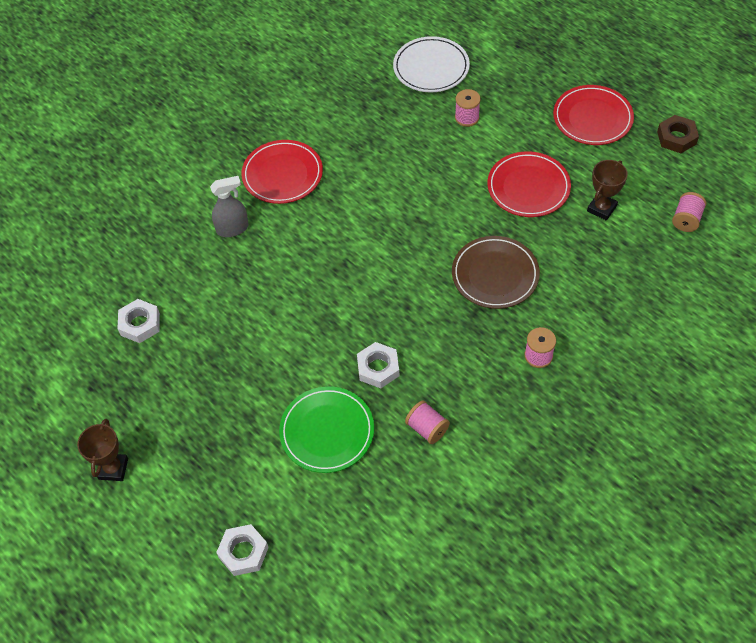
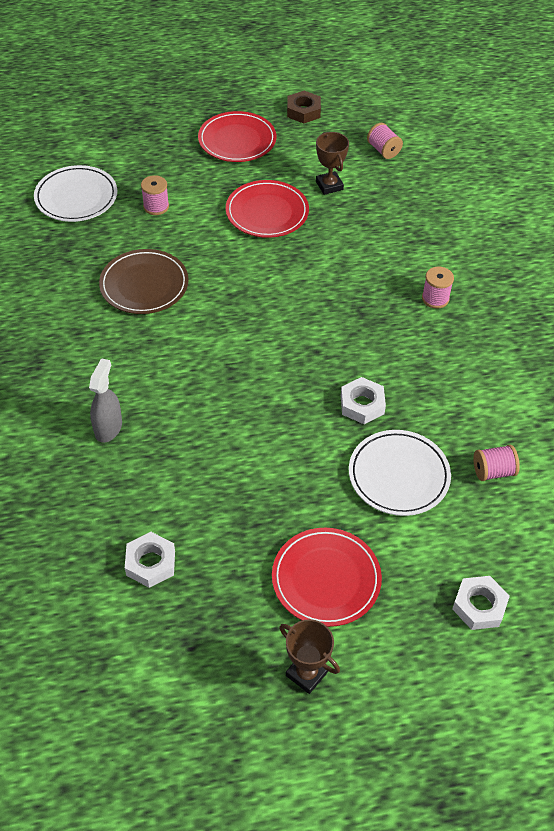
camera: 60 degrees left, 5 degrees down
red plate [241,140,323,204] -> red plate moved to [272,528,382,627]
green plate [279,386,374,473] -> white plate [349,430,451,516]
pink spool [405,401,450,444] -> pink spool moved to [473,445,520,481]
brown plate [452,236,540,309] -> brown plate moved to [99,249,189,314]

